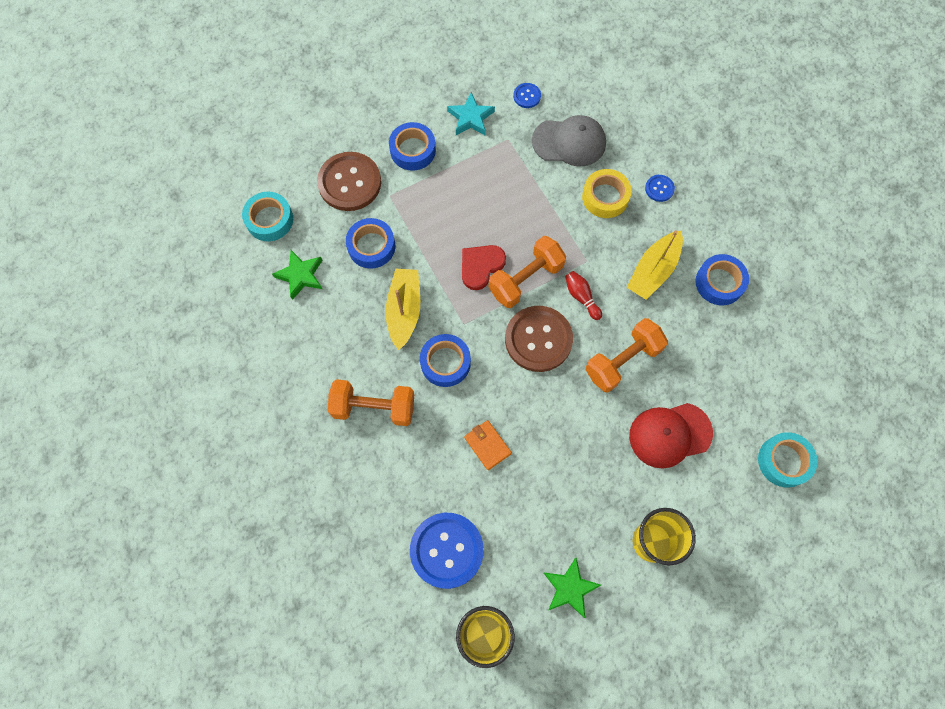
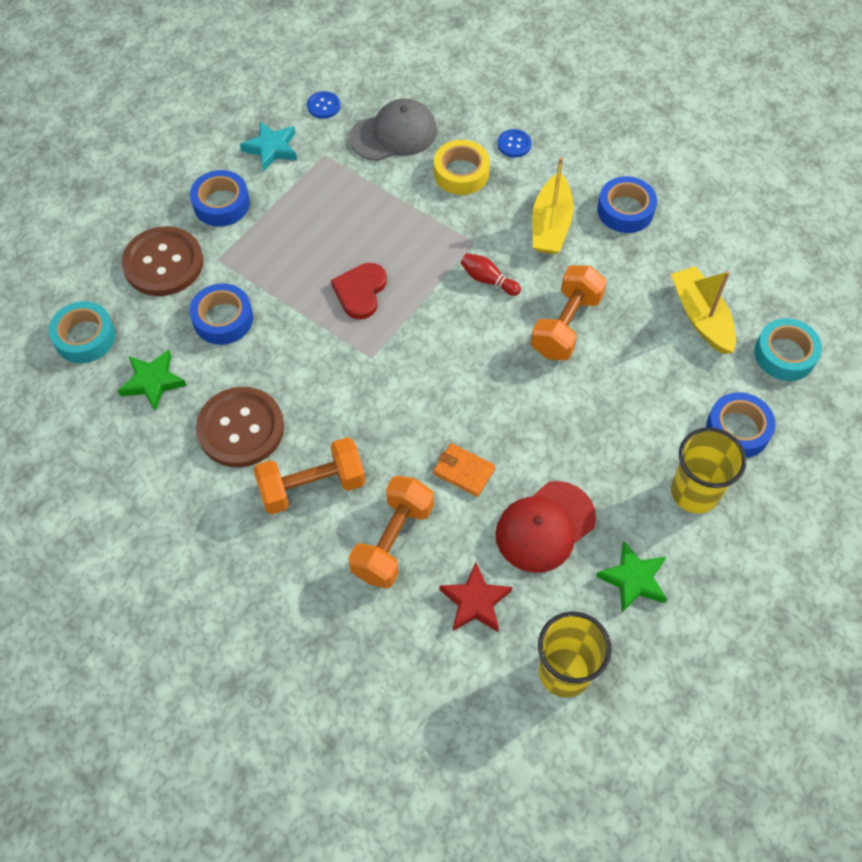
camera: 25 degrees left, 10 degrees down
yellow boat [386,269,420,350] -> yellow boat moved to [671,266,736,354]
blue button [410,513,484,589] -> red star [439,562,512,632]
blue tape [420,334,471,387] -> blue tape moved to [706,392,776,458]
orange dumbbell [489,236,566,308] -> orange dumbbell moved to [348,476,434,589]
brown button [505,306,573,372] -> brown button moved to [196,387,284,467]
red cap [629,403,713,469] -> red cap moved to [496,481,596,573]

